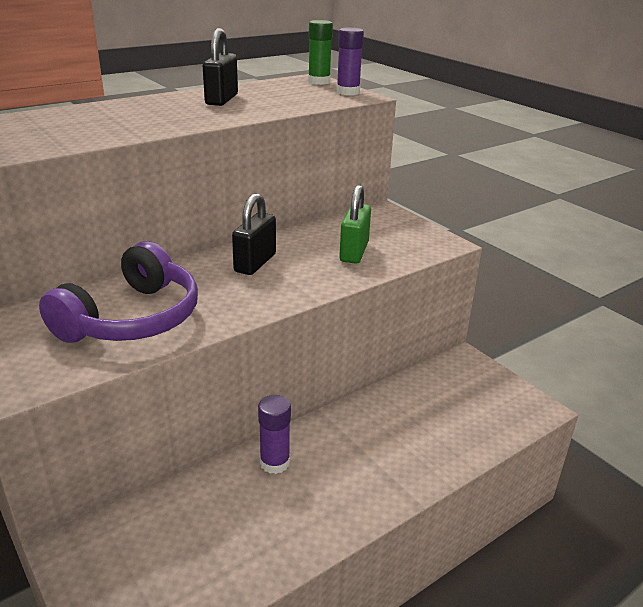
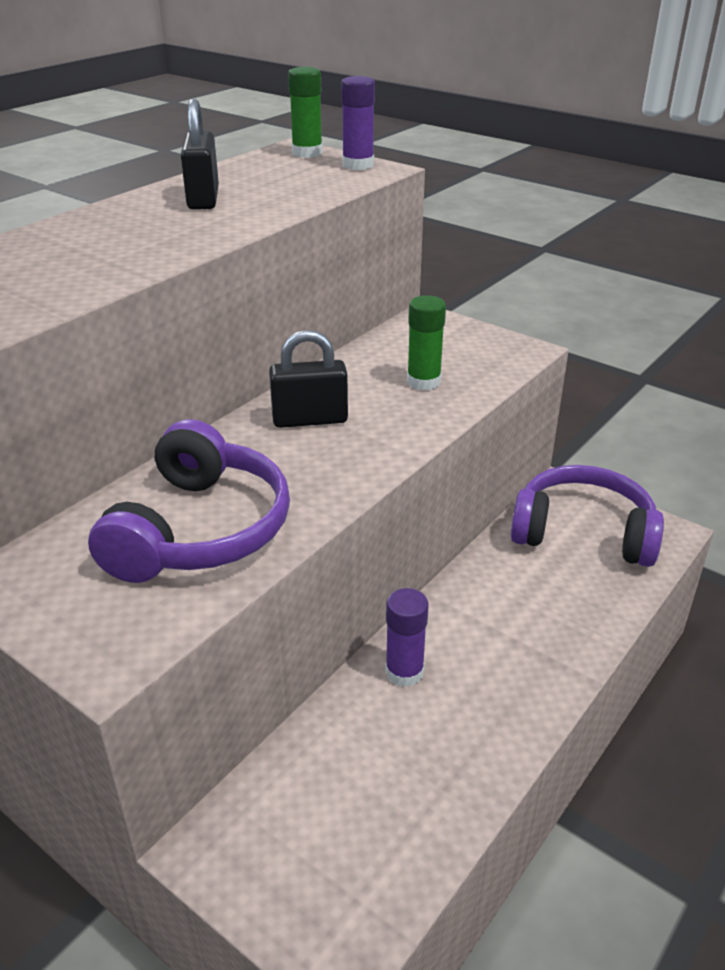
camera: 15 degrees left, 5 degrees up
black padlock [232,193,276,275] -> black padlock turned 75 degrees clockwise [269,330,348,428]
green padlock [339,185,371,264] -> green glue stick [407,295,446,391]
none -> purple headphones [511,465,664,567]

